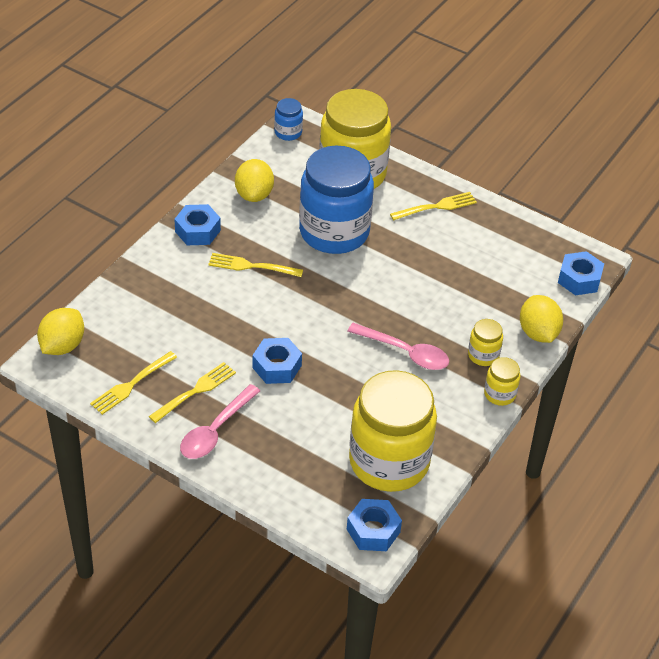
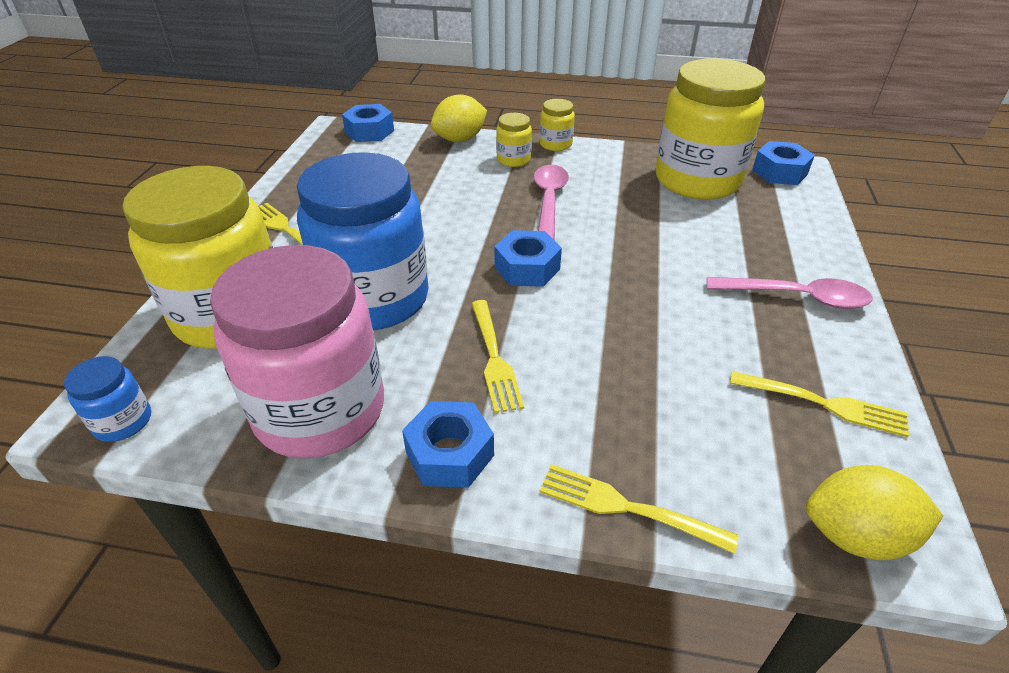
camera: 110 degrees left, 5 degrees down
yellow fork [149,362,236,423] -> yellow fork moved to [539,464,739,554]
yellow lemon [235,159,274,202] -> pink jar [210,245,384,459]
blue nut [252,338,302,384] -> blue nut moved to [494,230,562,287]

